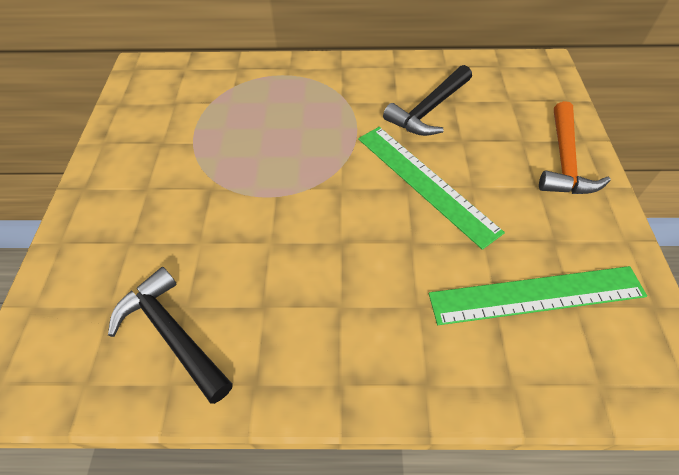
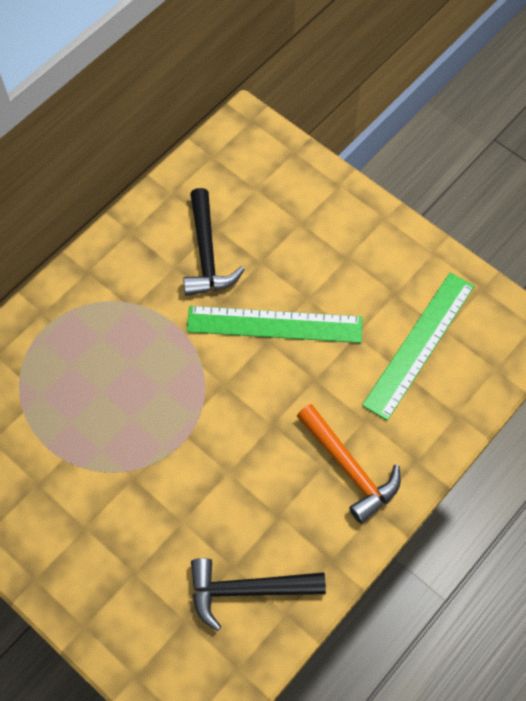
camera: 50 degrees left, 10 degrees up
orange hammer [539,101,611,194] -> orange hammer moved to [297,404,401,524]

